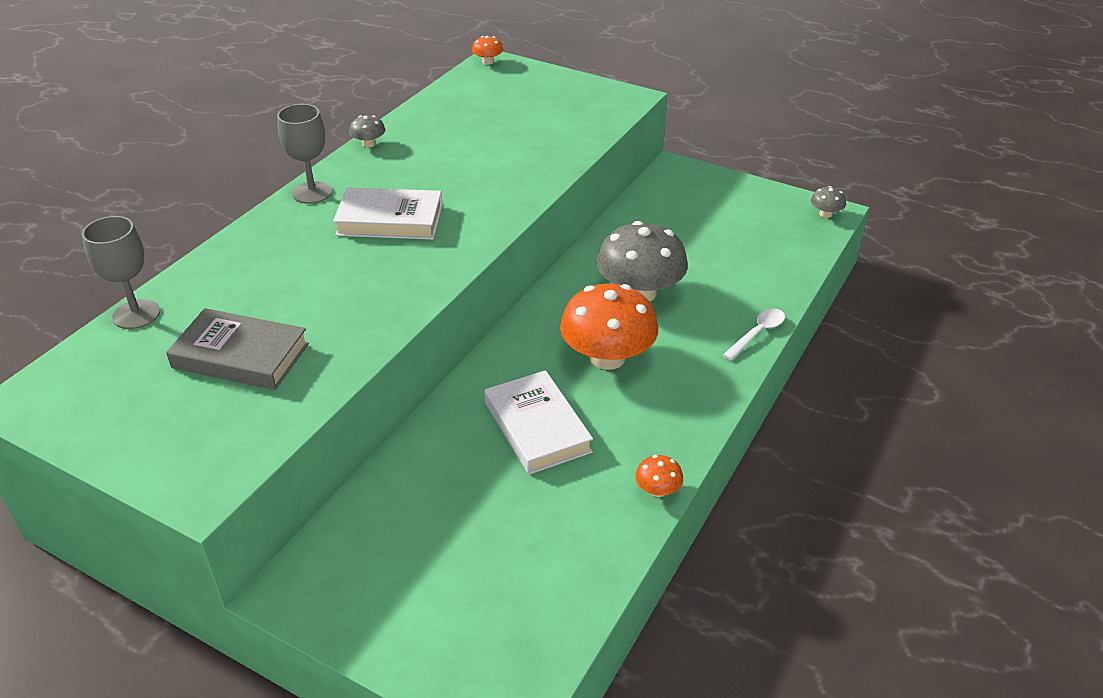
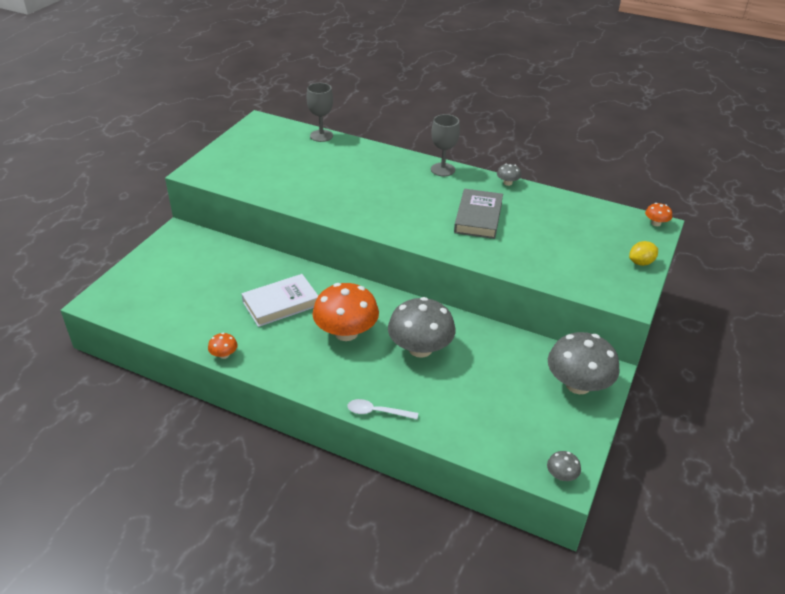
camera: 85 degrees right, 0 degrees up
grey book [166,308,309,390] -> grey book moved to [454,189,503,239]
white book [333,187,443,240] -> none
white spoon [723,309,785,360] -> white spoon turned 150 degrees clockwise [347,399,418,419]
none -> grey mushroom [548,332,620,394]
none -> yellow lemon [629,241,658,266]

